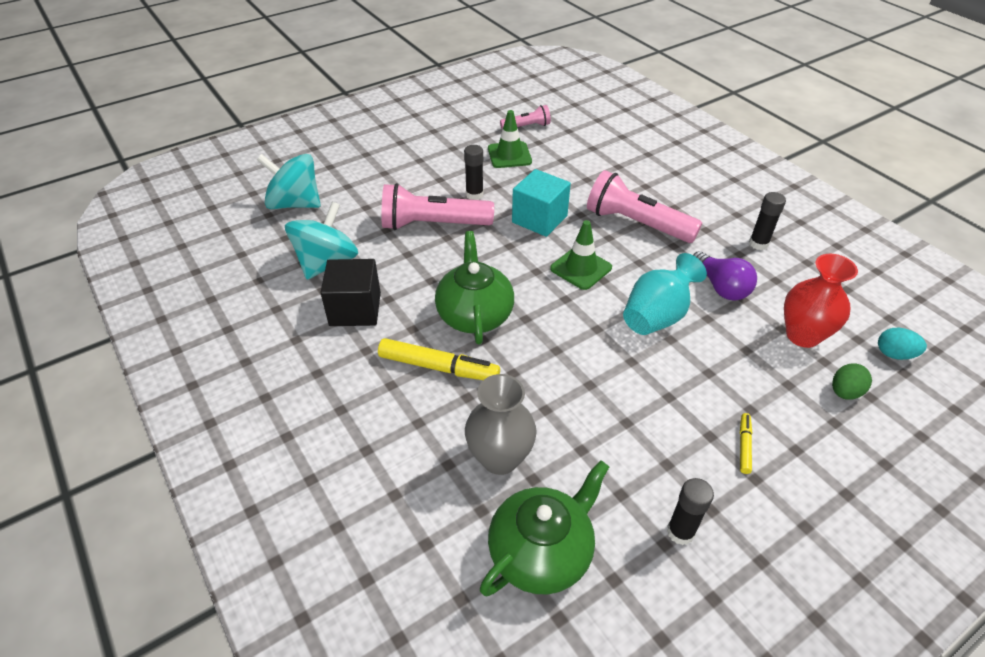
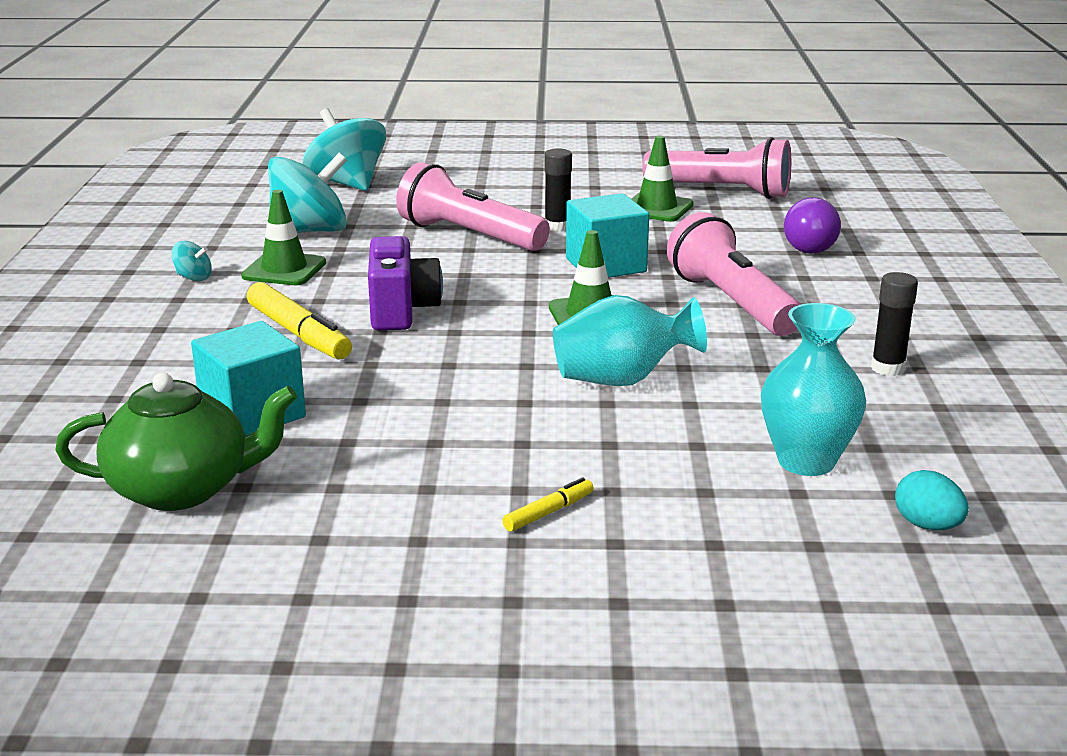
camera: 35 degrees right, 20 degrees down
black cube [320,259,381,326] -> green traffic cone [241,190,326,285]
green teapot [435,231,514,345] -> purple camera [368,236,443,331]
grey vase [465,374,537,475] -> turquoise cube [191,321,306,436]
pink flashlight [500,105,551,129] -> pink flashlight [643,137,791,199], size x1.89
black glue stick [667,478,714,545] -> none
purple light bulb [693,251,757,300] -> purple light bulb moved to [784,197,841,254]
red vase [784,254,858,348] -> turquoise vase [761,303,866,476]
green egg [832,364,872,400] -> none
none -> turquoise spinning top [171,241,212,281]

